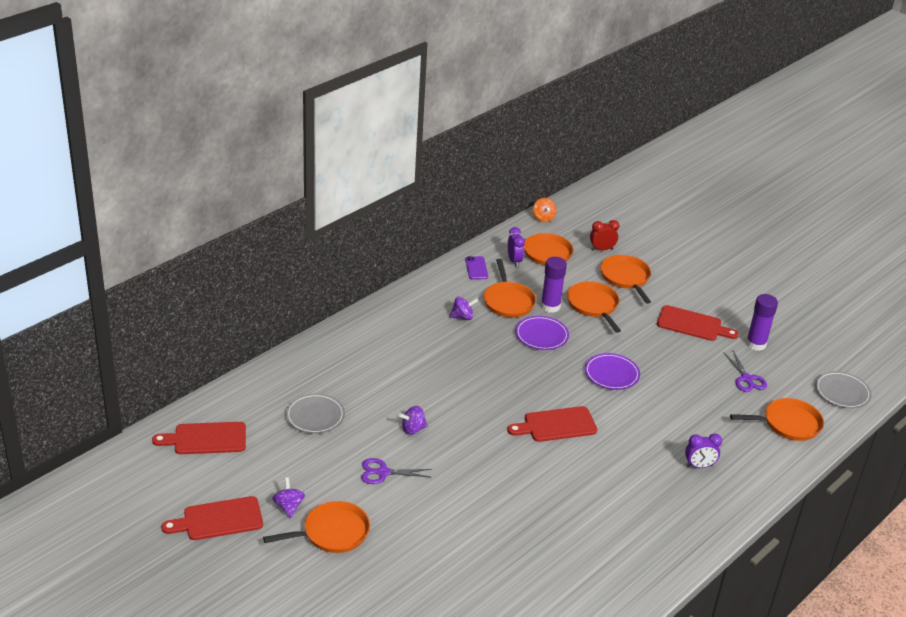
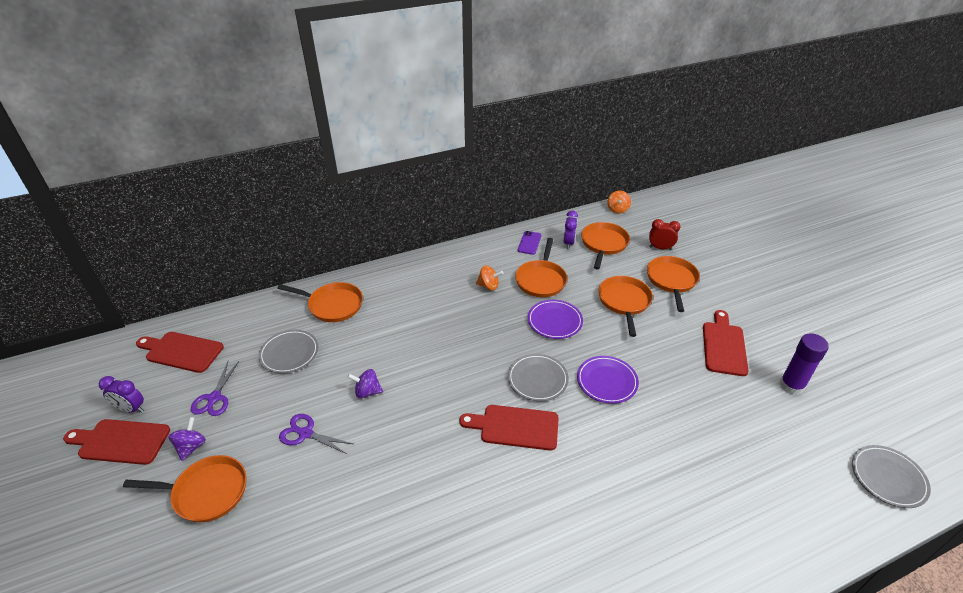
camera: 25 degrees right, 5 degrees up
purple spinning top [449,296,478,320] -> orange spinning top [476,265,503,290]
purple glue stick [541,257,567,313] -> none
red cutting board [657,305,739,341] -> red cutting board turned 120 degrees counterclockwise [703,310,749,376]
purple clock [685,434,722,468] -> purple clock moved to [99,376,144,413]
purple scissors [723,351,767,392] -> purple scissors moved to [191,361,239,416]
orange pan [730,398,824,441] -> orange pan moved to [277,282,363,322]
none -> grey plate [508,354,569,401]

